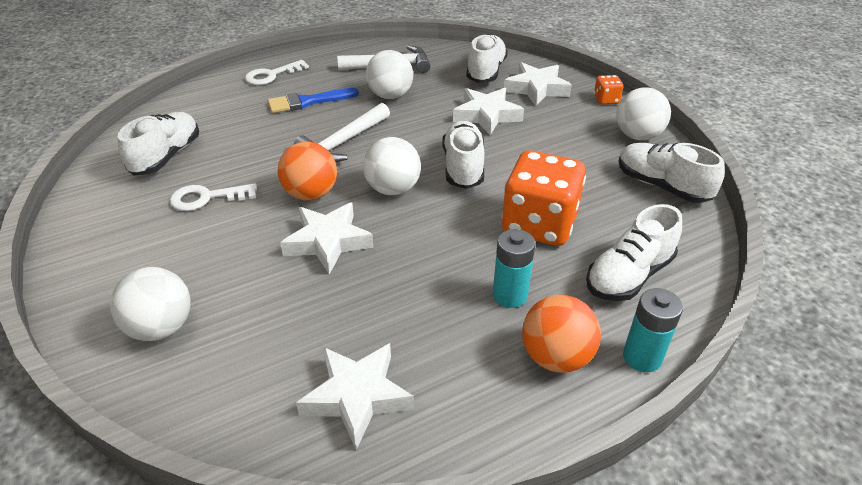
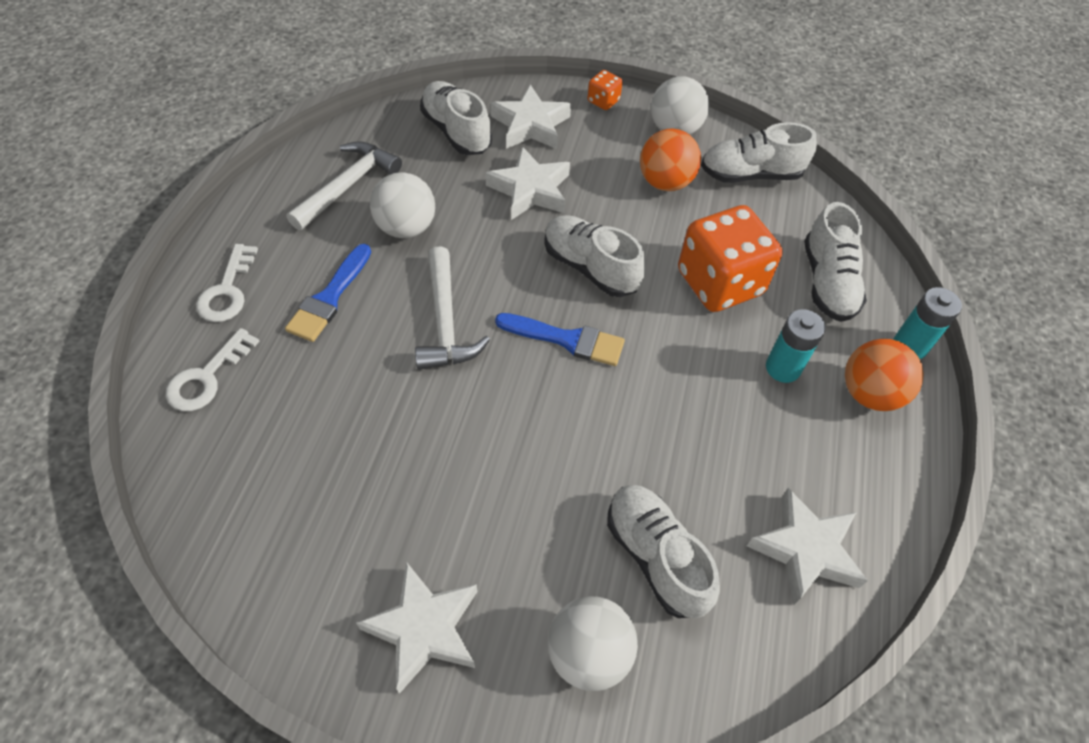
camera: 50 degrees left, 15 degrees up
white shoe [118,112,199,175] -> white shoe moved to [607,485,720,618]
white key [170,183,257,211] -> white key moved to [166,328,260,411]
orange ball [278,142,337,201] -> orange ball moved to [640,128,701,191]
white star [280,202,374,275] -> white star moved to [356,563,477,694]
white ball [363,137,421,195] -> blue brush [495,313,625,366]

